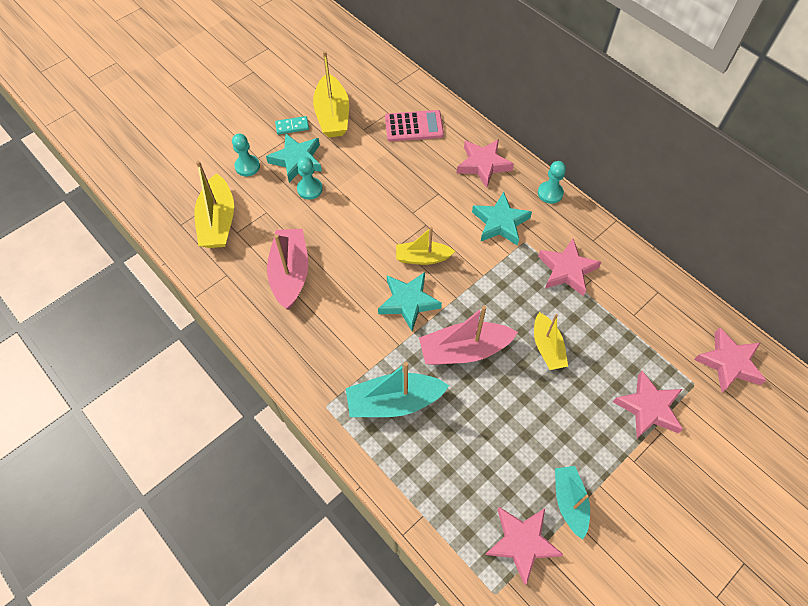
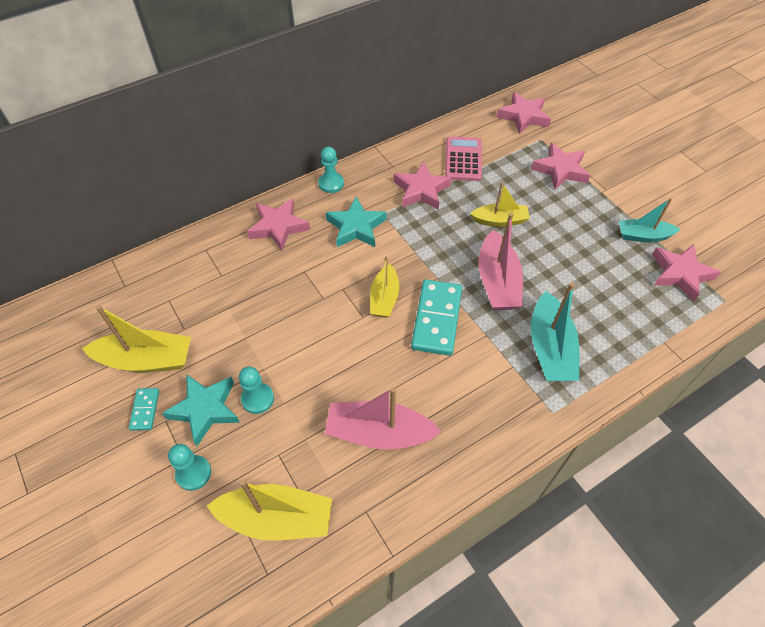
camera: 80 degrees left, 5 degrees down
turquoise star [378,272,442,331] -> turquoise domino [411,279,462,356]
pink calculator [385,110,444,142] -> pink calculator moved to [445,136,482,181]

